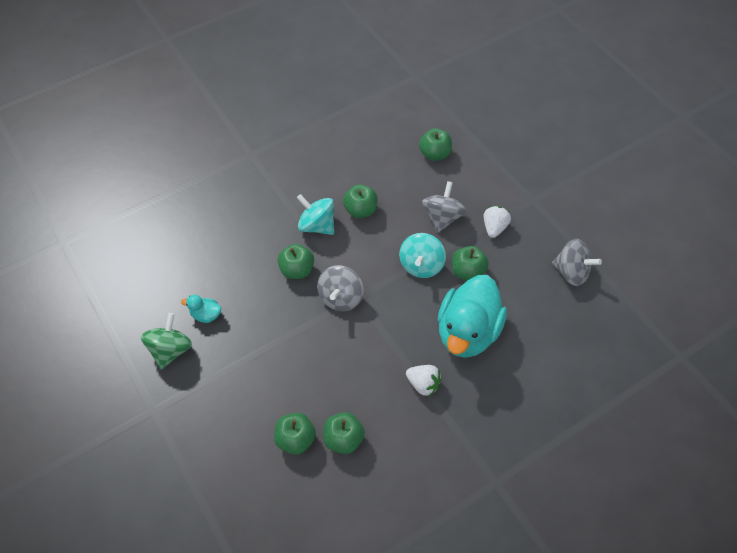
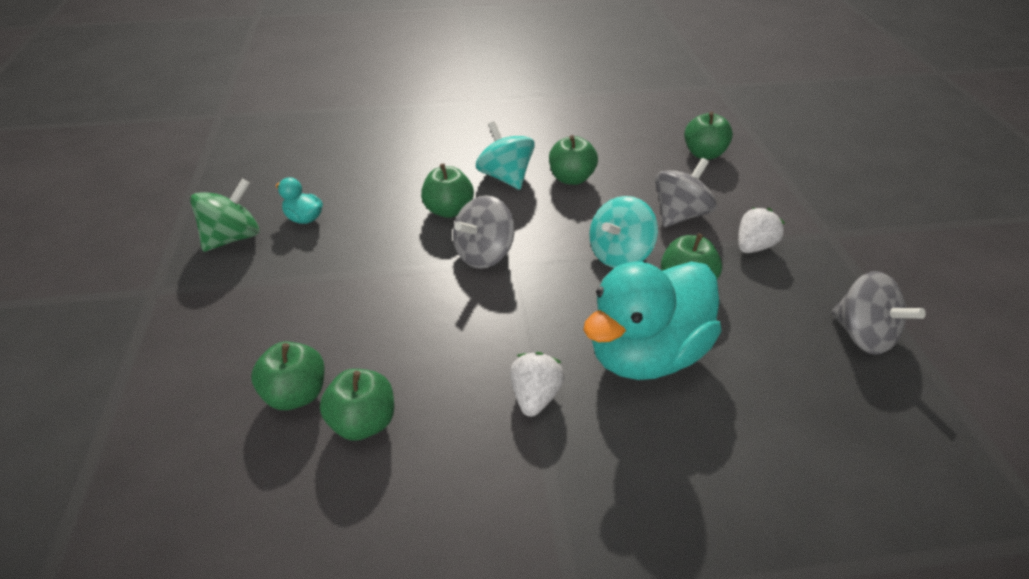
camera: 25 degrees right, 15 degrees down
white strawberry [406,365,442,396] -> white strawberry turned 135 degrees counterclockwise [510,352,565,417]

